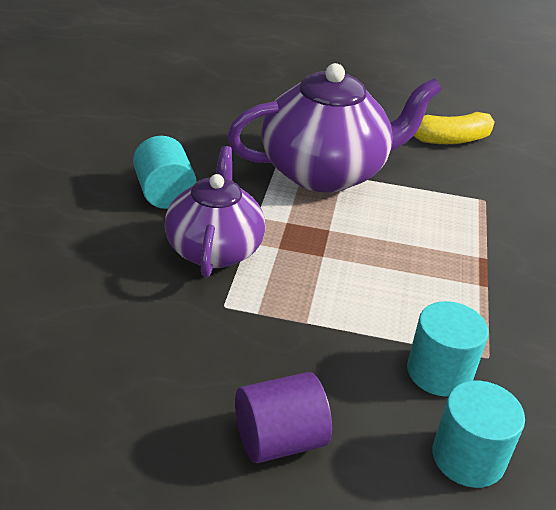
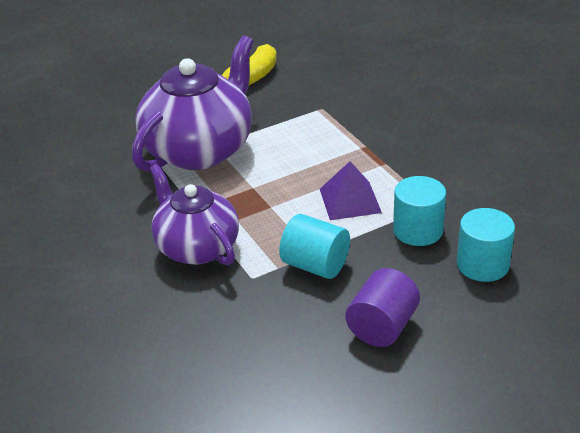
camera: 35 degrees left, 0 degrees up
turquoise cylinder [133,136,197,209] -> turquoise cylinder moved to [279,214,350,279]
none -> purple pyramid [320,161,382,220]

